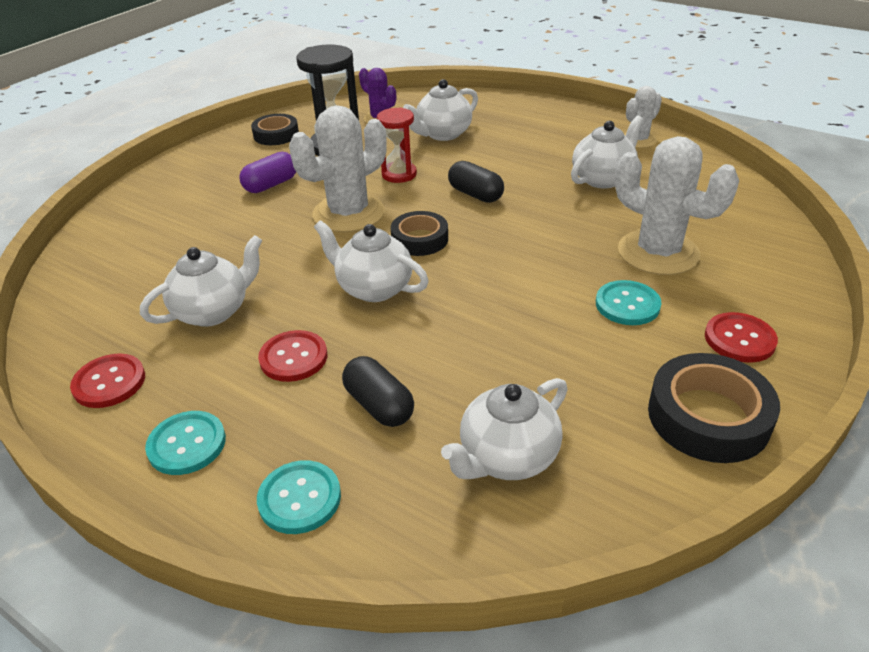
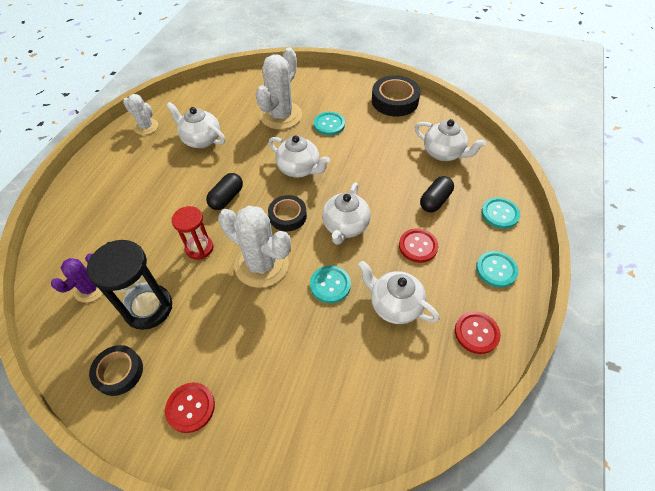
camera: 105 degrees left, 15 degrees up
purple capsule [239,152,296,193] -> none
white teapot [403,79,478,141] -> white teapot moved to [269,135,330,178]
red button [705,312,778,363] -> red button moved to [165,383,215,433]
none -> turquoise button [310,265,351,303]

